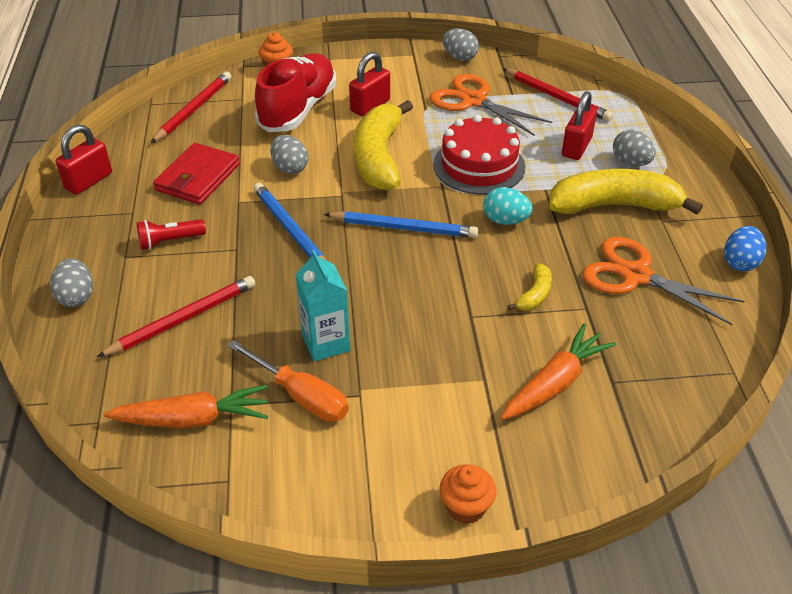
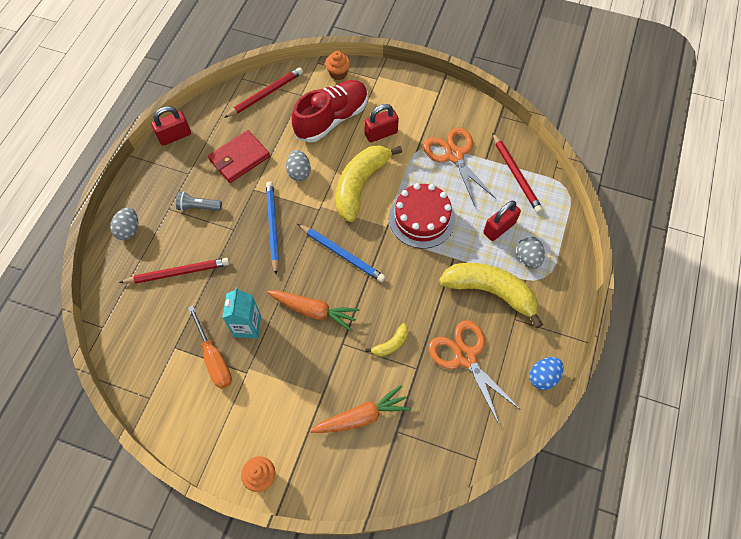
camera: 25 degrees right, 20 degrees up
orange carrot [104,385,268,428] -> orange carrot moved to [267,290,360,332]
red flashlight [137,219,206,250] -> grey flashlight [176,191,222,211]
grey egg [443,28,479,61] -> none
turquoise egg [483,187,533,225] -> none

